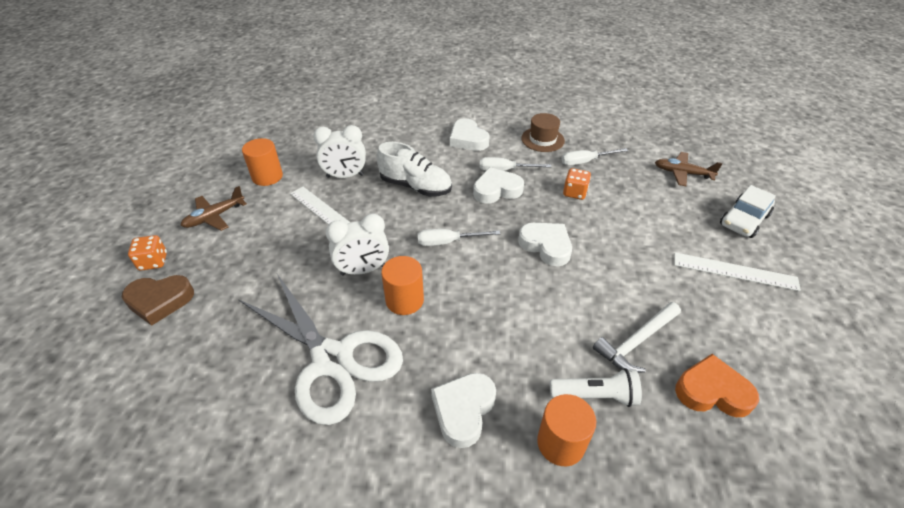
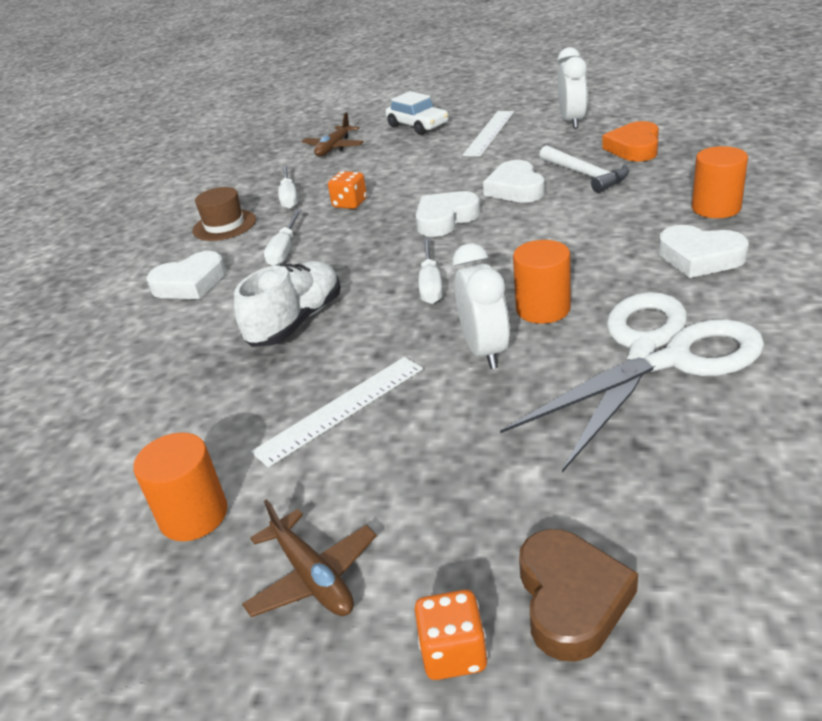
camera: 80 degrees left, 10 degrees down
white clock [313,125,366,178] -> white clock moved to [557,47,588,129]
white heart [473,167,524,204] -> white heart moved to [483,160,545,203]
white flashlight [550,368,642,407] -> none

